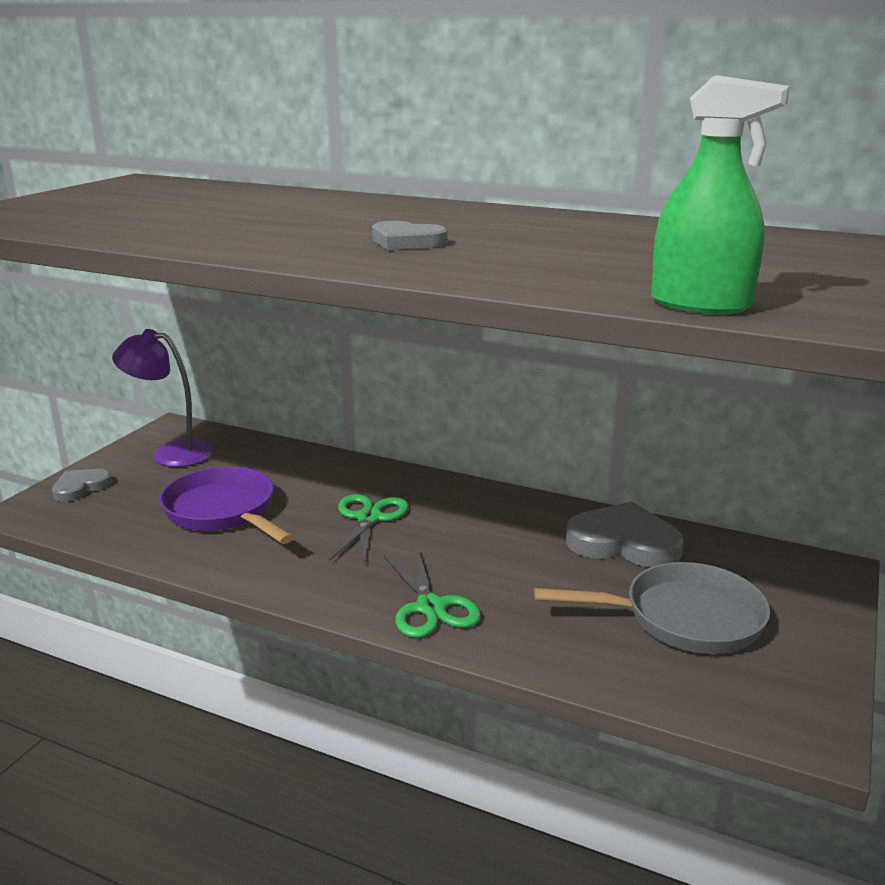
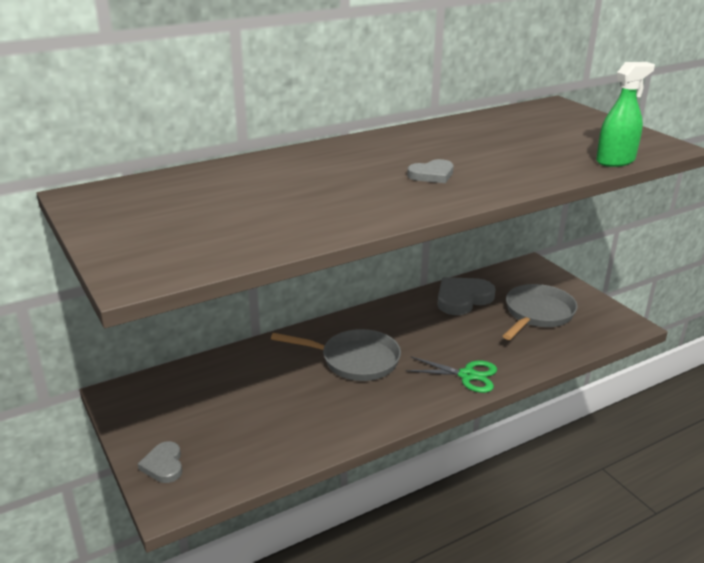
camera: 55 degrees left, 5 degrees up
purple lamp [112,329,214,467] -> none
purple pan [160,467,294,544] -> none
green scissors [329,494,409,566] -> grey pan [271,329,401,381]

